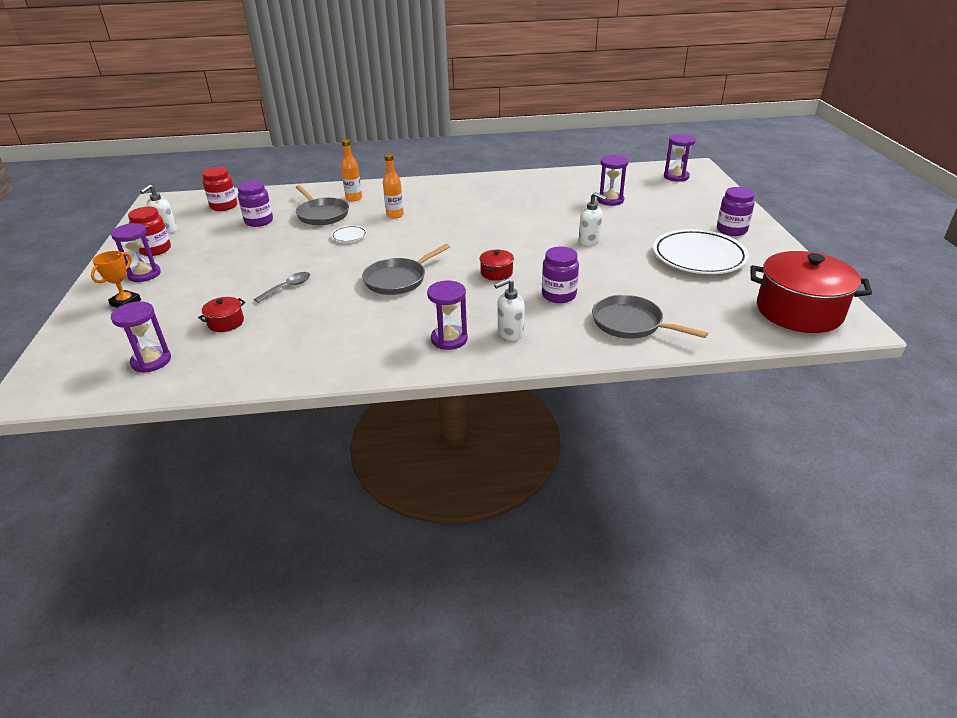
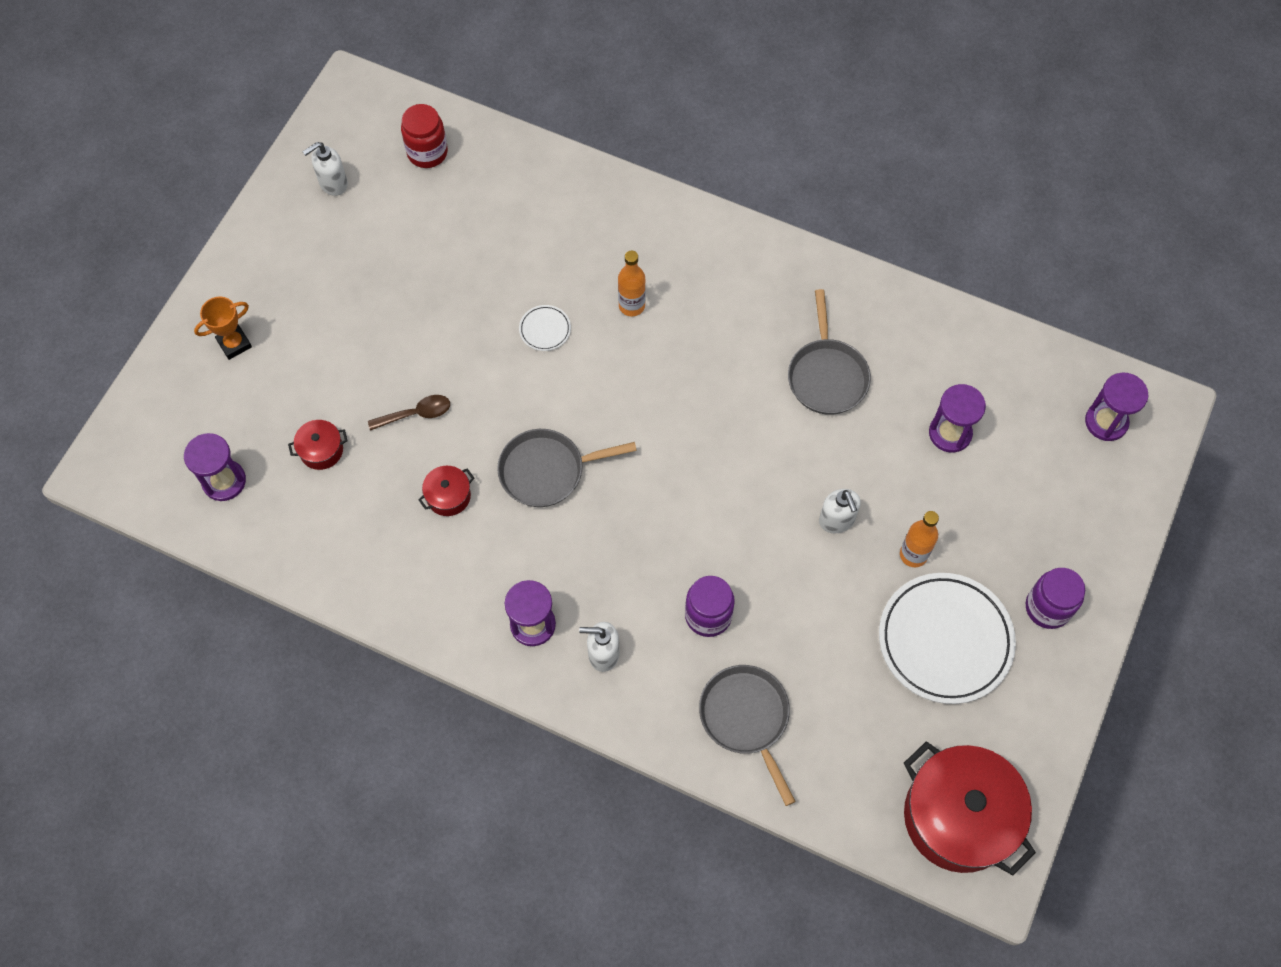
camera: 30 degrees right, 30 degrees up
purple hourglass [111,223,161,282] -> none
red jar [128,207,171,256] -> none
purple jar [237,181,273,227] -> none
grey spoon [254,272,310,303] -> brown spoon [368,395,450,431]
grey pan [296,185,349,225] -> grey pan moved to [788,289,871,415]
orange bottle [341,139,362,202] -> orange bottle moved to [900,511,939,567]
red pot [479,250,514,281] -> red pot moved to [418,466,474,516]

